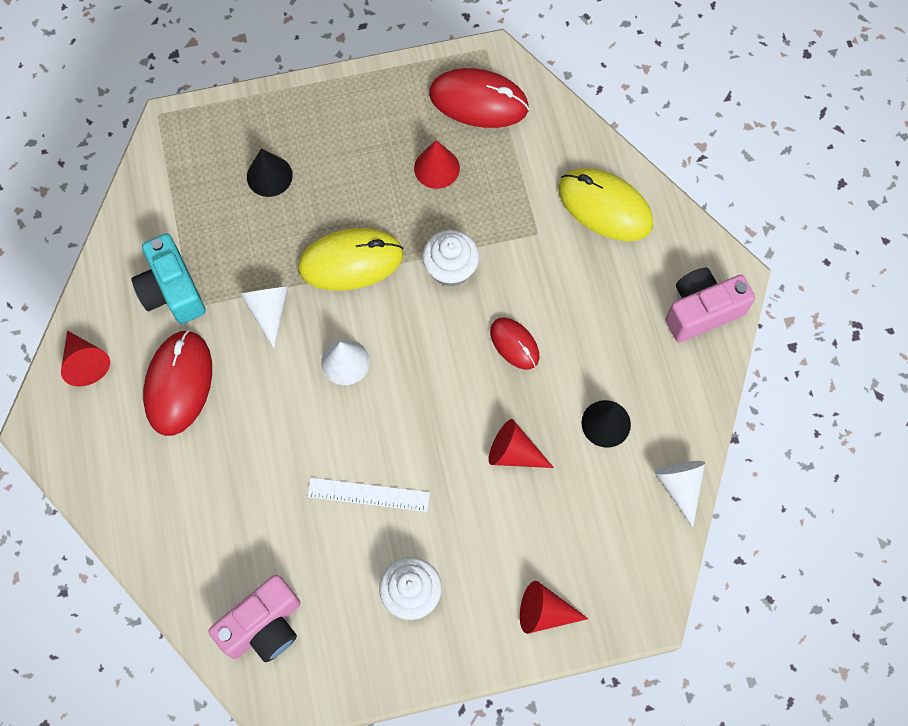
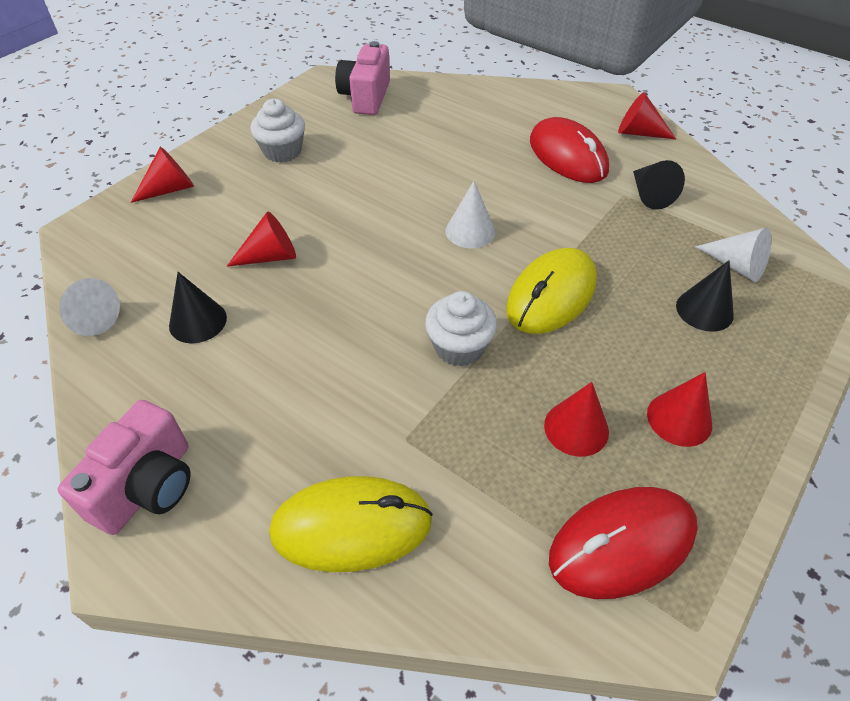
camera: 140 degrees right, 20 degrees down
turquoise camera [131,233,206,324] -> black cone [633,160,685,210]
white cone [240,286,288,348] -> white cone moved to [695,227,771,282]
white ruler [307,478,430,512] -> none
red mouse [490,317,540,370] -> none
none -> red cone [647,372,712,447]

